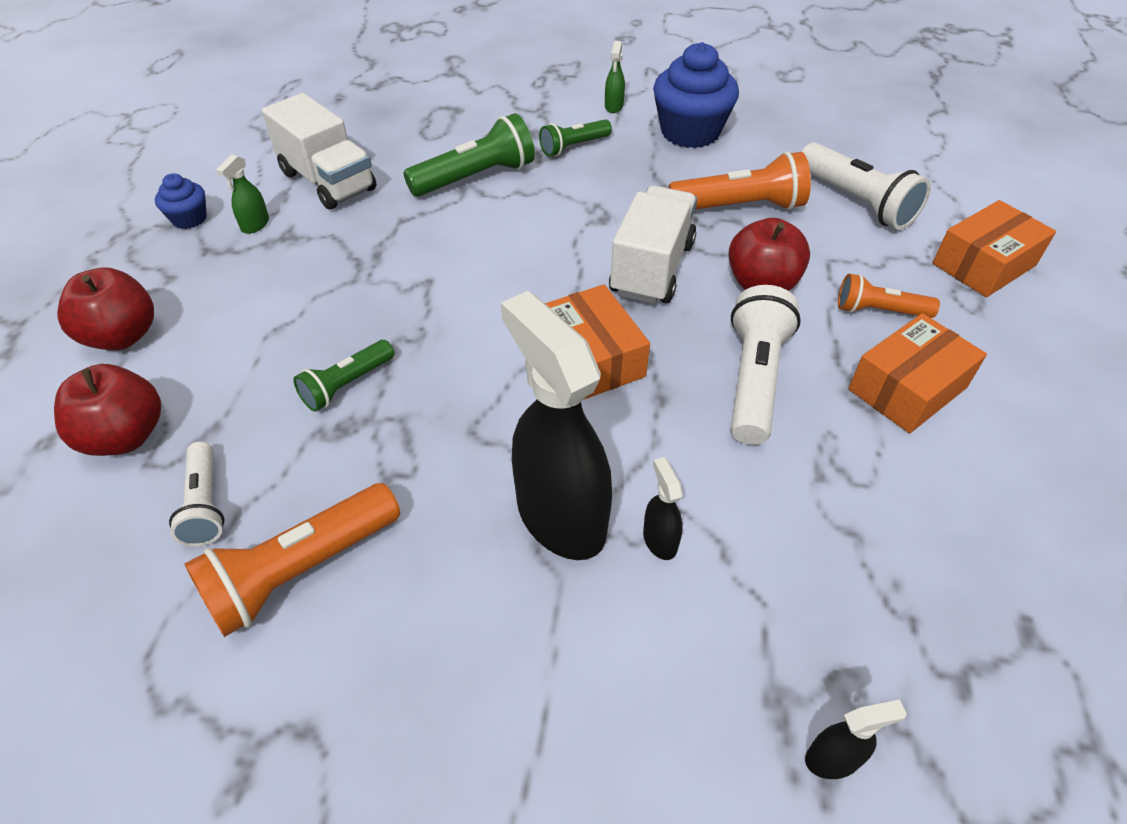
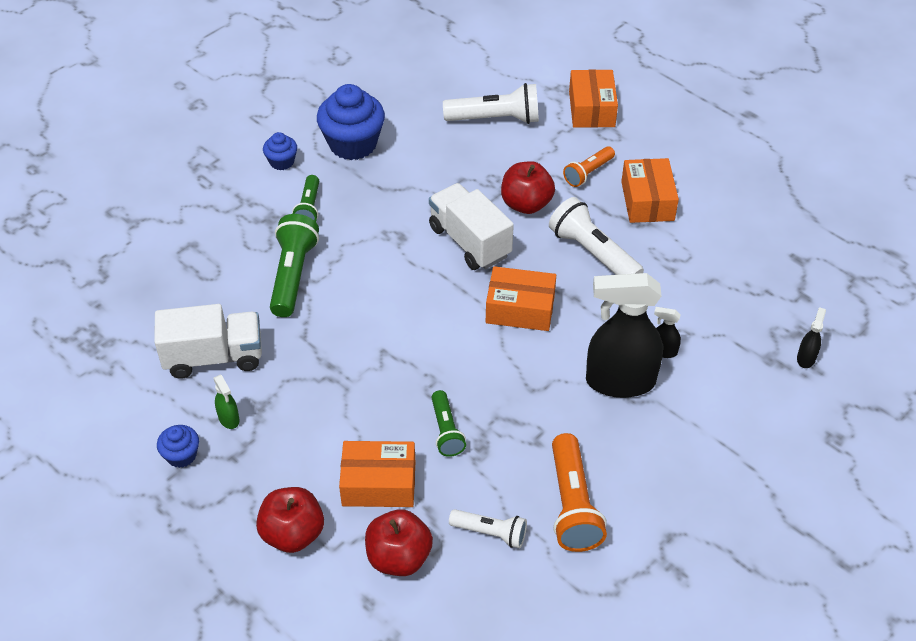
camera: 55 degrees left, 0 degrees up
green spray bottle [605,41,625,113] -> blue cupcake [263,132,297,170]
orange flashlight [668,151,811,210] -> none
none -> orange box [339,441,415,507]

